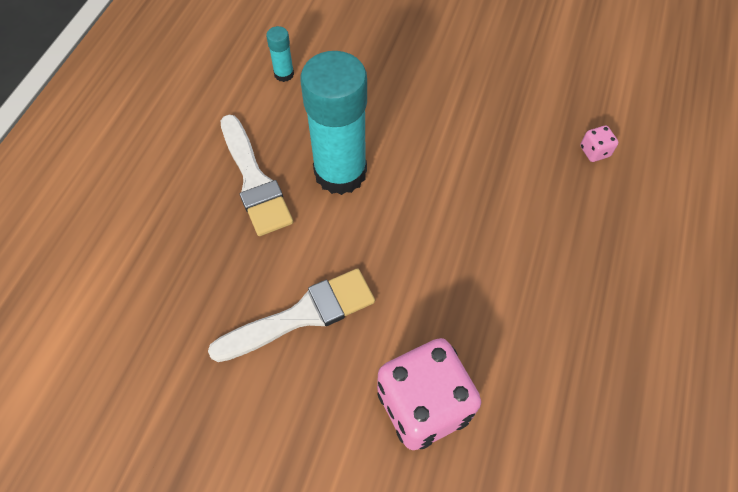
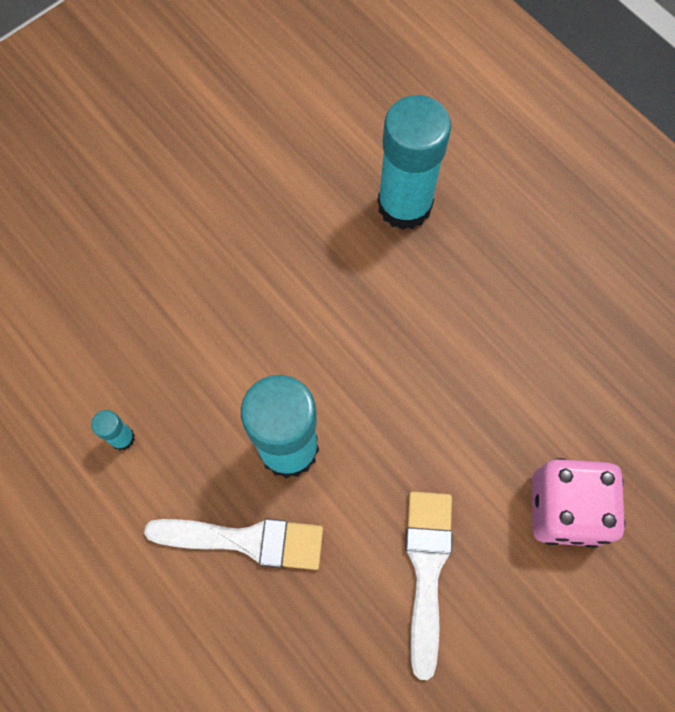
camera: 60 degrees left, 10 degrees up
pink dice [580,126,618,162] -> turquoise glue stick [378,95,451,230]

